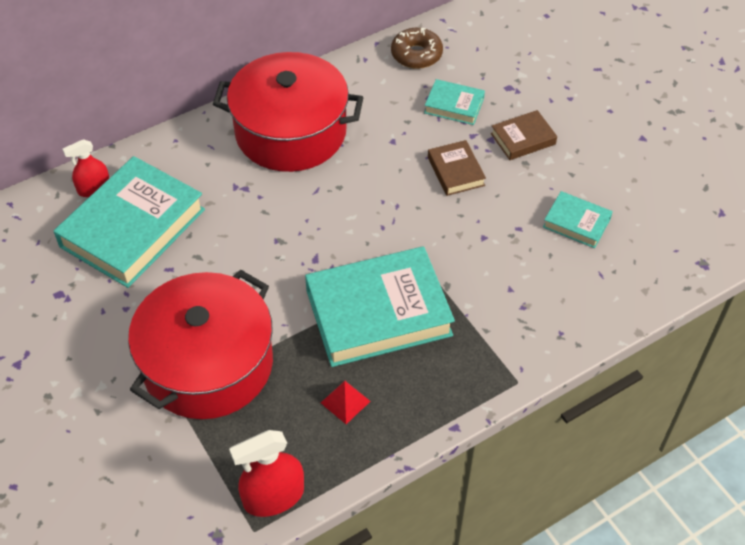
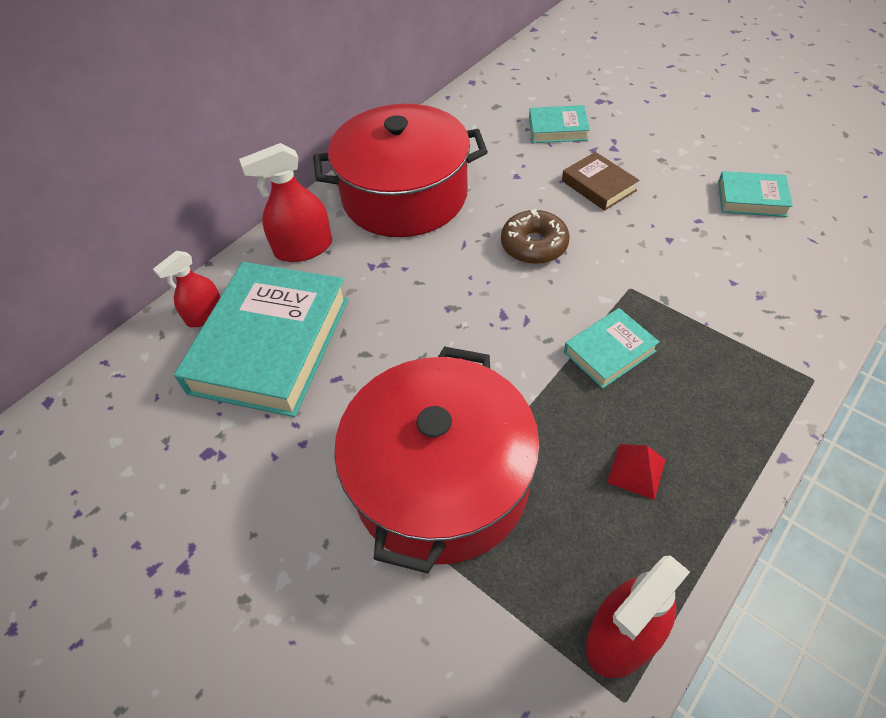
camera: 15 degrees left, 0 degrees up
turquoise book [305,246,455,367] -> turquoise book [564,308,660,389], size x0.47
brown donut [391,28,443,69] -> brown donut moved to [501,209,570,264]
brown book [491,110,557,160] -> none
none -> red spray bottle [239,143,332,262]

